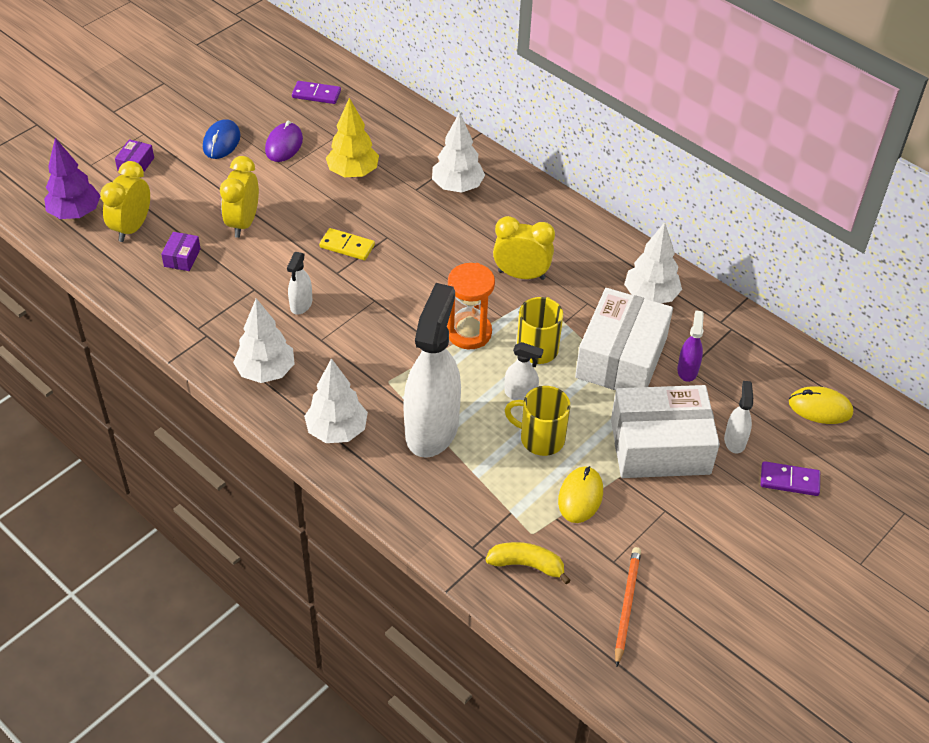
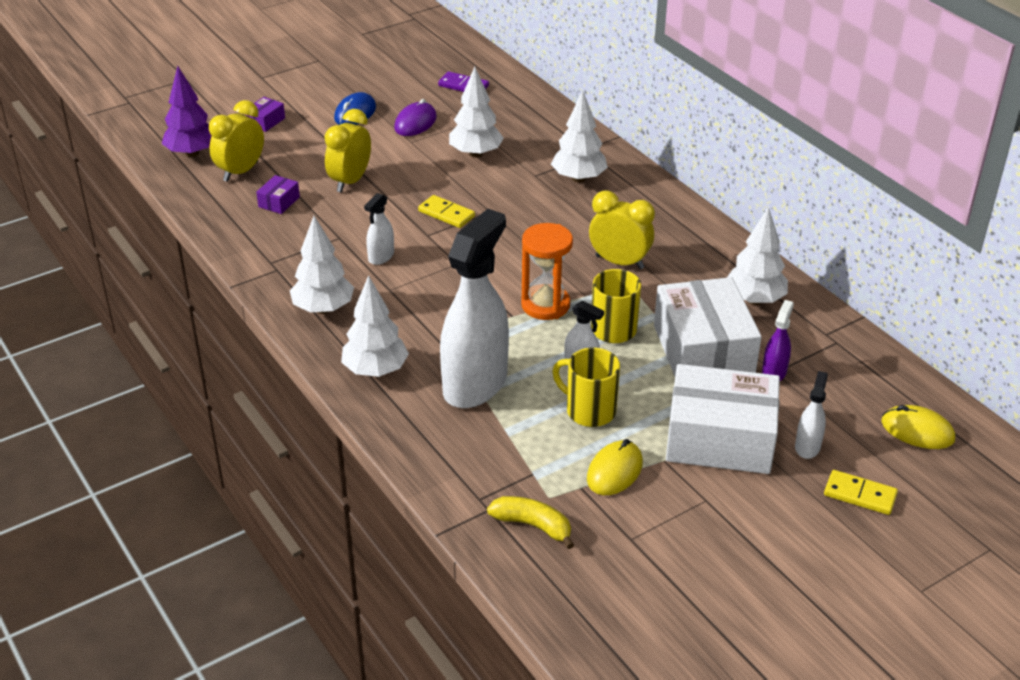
camera: 15 degrees right, 10 degrees down
yellow tree [326,98,379,177] -> white tree [449,67,504,158]
white box [575,288,673,390] -> white box turned 45 degrees counterclockwise [654,277,762,376]
orange pencil [615,547,641,667] -> none
purple domino [761,461,820,496] -> yellow domino [824,470,898,515]

